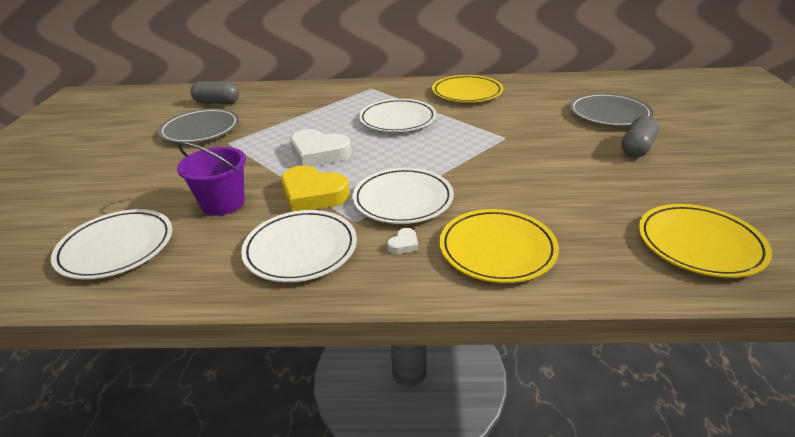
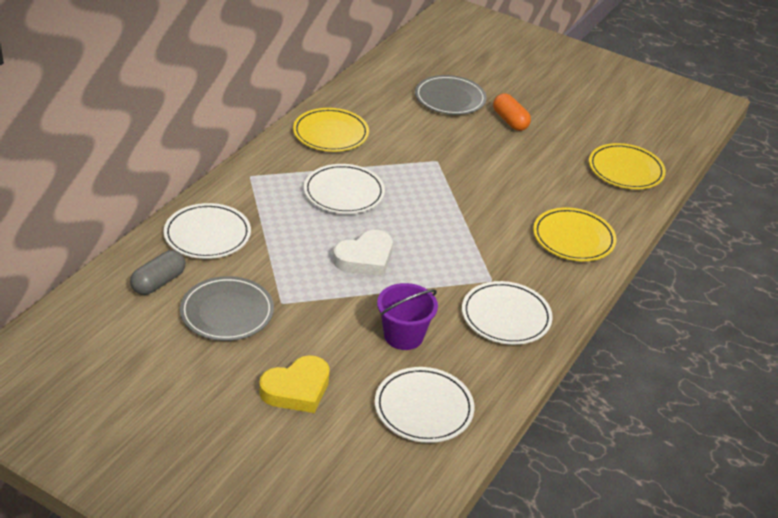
camera: 65 degrees left, 5 degrees up
yellow heart [281,165,350,212] -> yellow heart moved to [259,355,330,413]
white plate [352,168,454,224] -> white plate moved to [164,203,251,259]
white heart [387,228,418,254] -> none
grey capsule [622,116,659,157] -> orange capsule [493,93,531,131]

